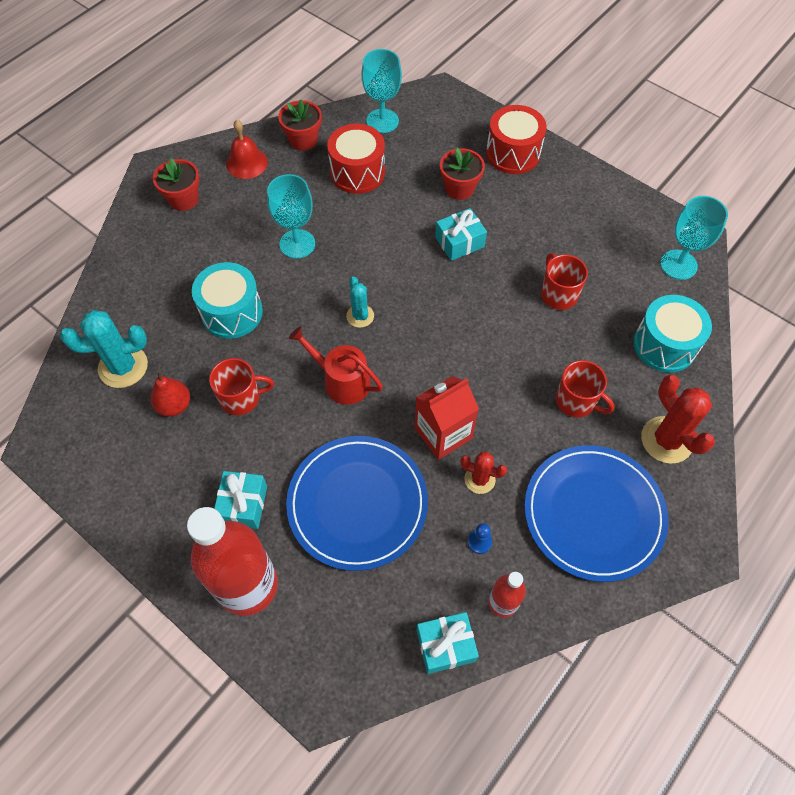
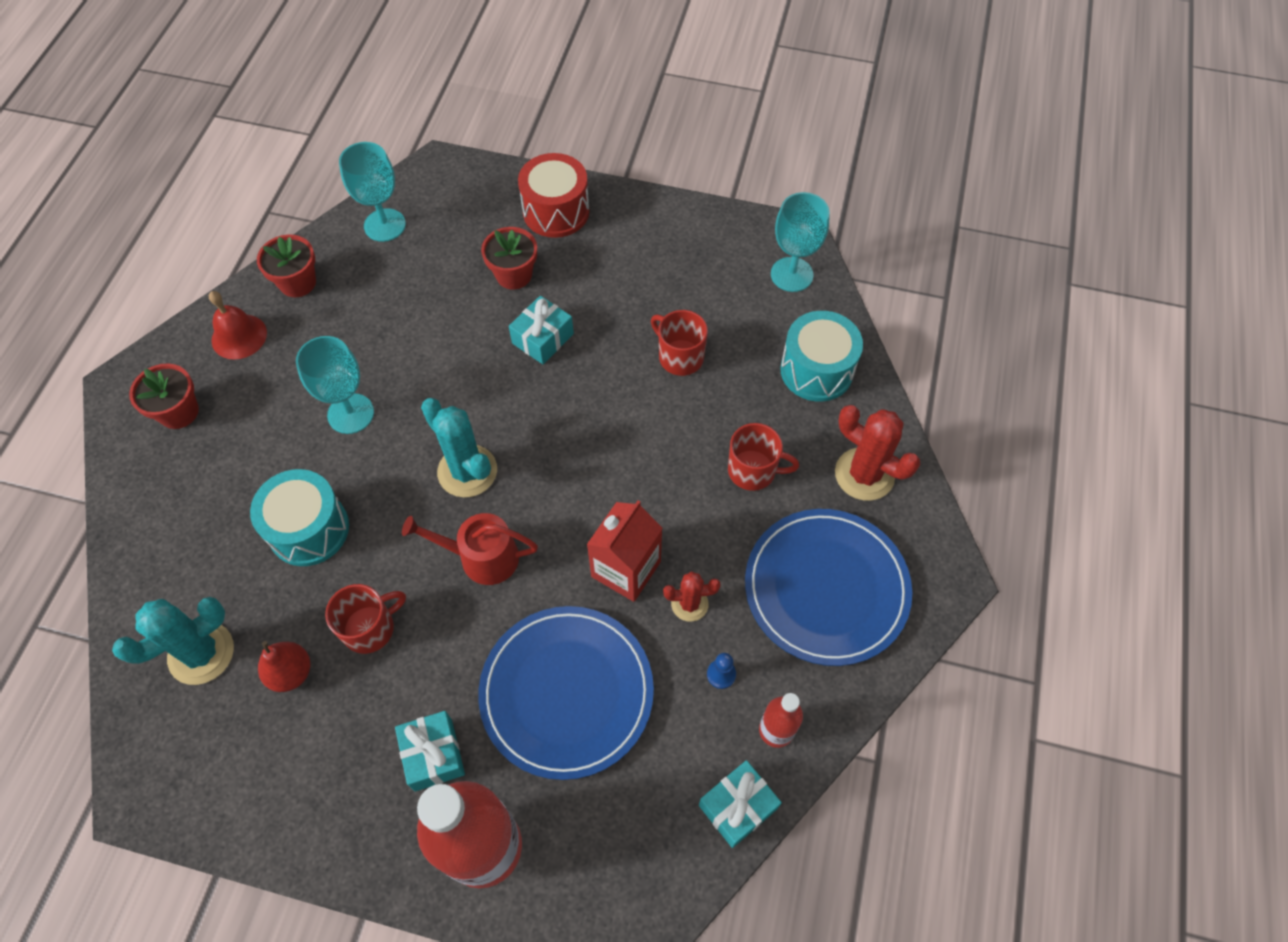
camera: 25 degrees left, 0 degrees up
red drum [327,124,385,194] -> none
turquoise cactus [346,277,374,328] -> turquoise cactus [421,398,497,498], size x1.71

